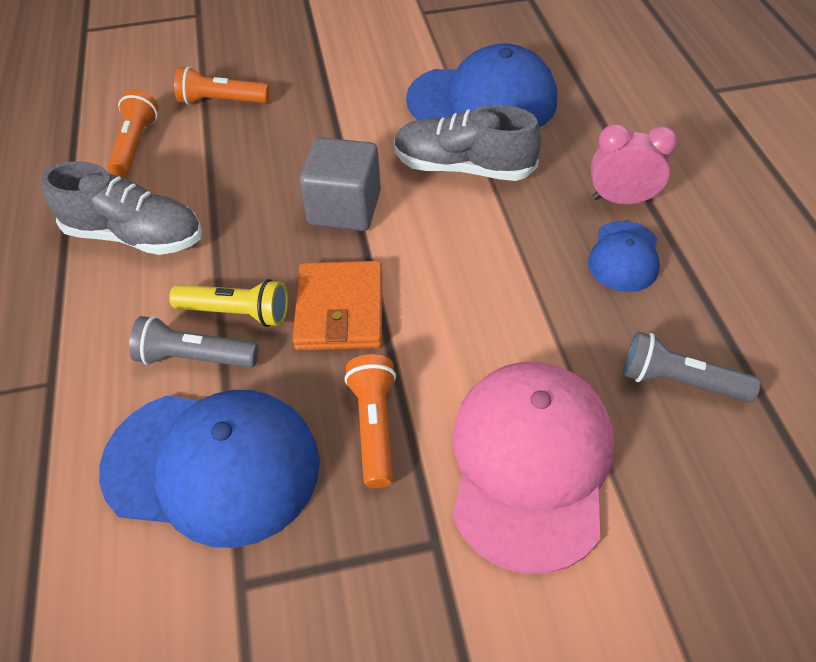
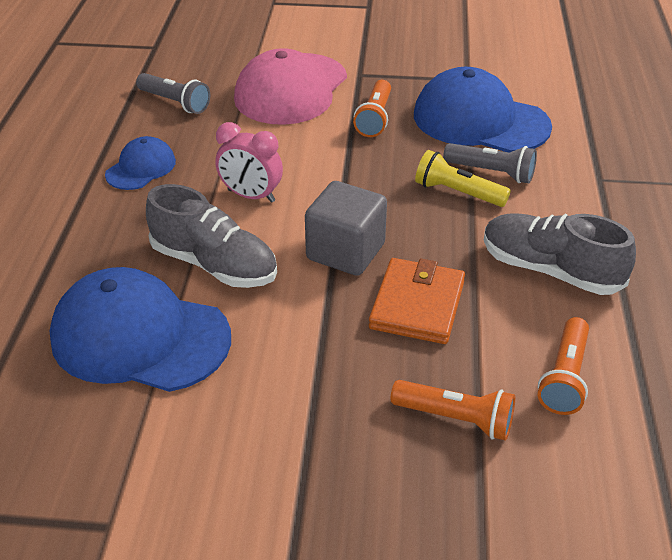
camera: 165 degrees left, 10 degrees down
orange wallet [293,261,382,350] -> orange wallet moved to [369,258,465,344]
pink clock [591,124,678,204] -> pink clock moved to [215,122,283,203]

